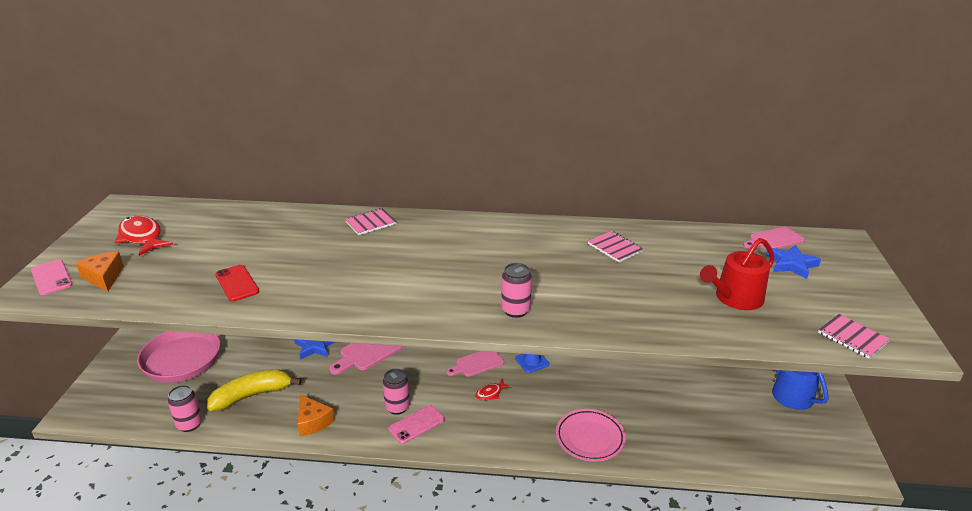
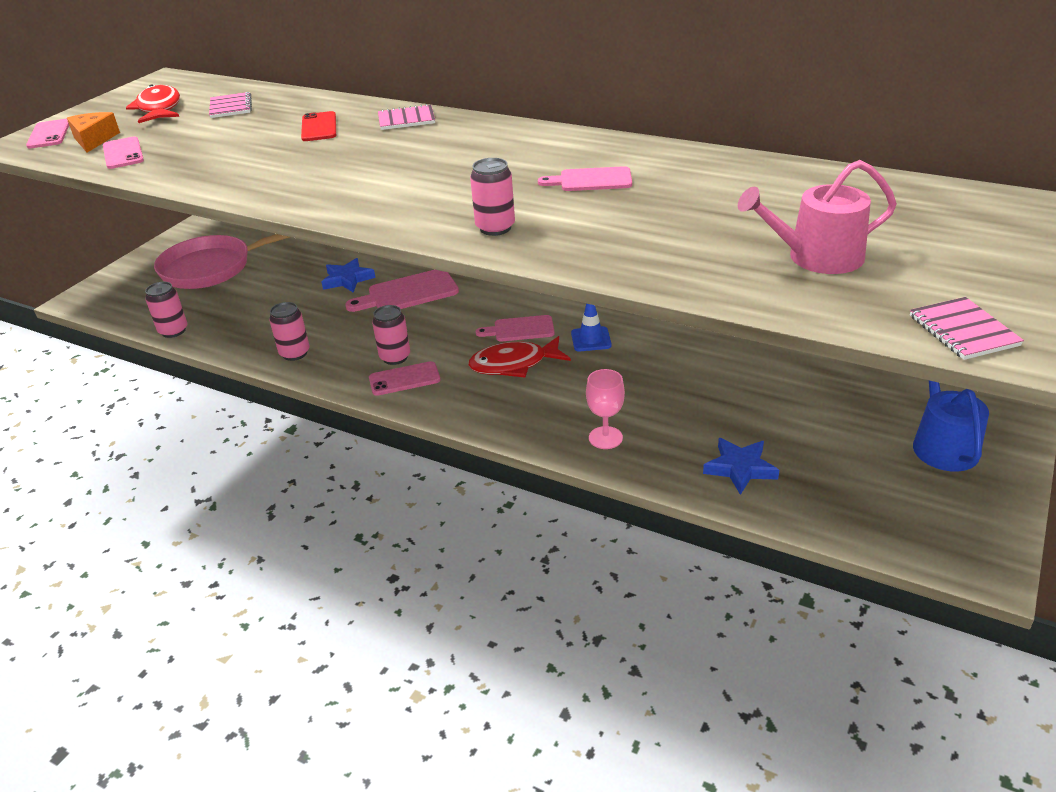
camera: 25 degrees right, 5 degrees up
yellow banana [207,369,302,411] -> none
red phone [215,265,259,302] -> red phone moved to [301,111,336,141]
orange cheese [298,394,335,437] -> pink can [269,302,310,361]
red fish [475,379,512,401] -> red fish [468,336,571,377], size x1.94
pink plate [556,409,626,462] -> pink goblet [586,369,625,449]
pink notebook [588,231,643,262] -> pink notebook moved to [209,92,252,118]
red watering can [700,238,775,310] -> pink watering can [738,160,897,274]
pink cutting board [743,227,805,250] -> pink cutting board moved to [538,166,632,191]
blue star [766,245,821,279] -> blue star moved to [703,438,779,495]
none -> pink phone [103,137,144,169]

